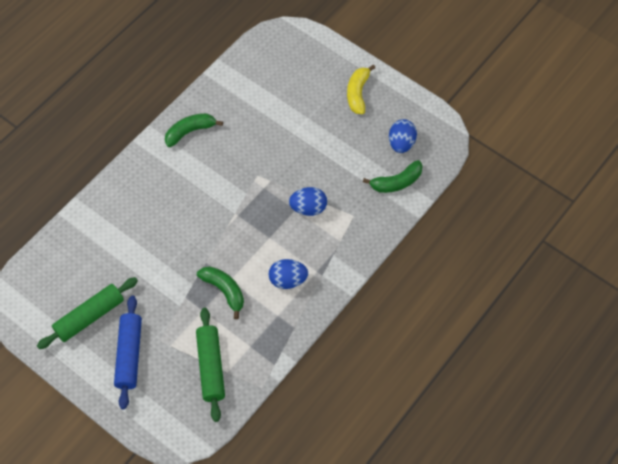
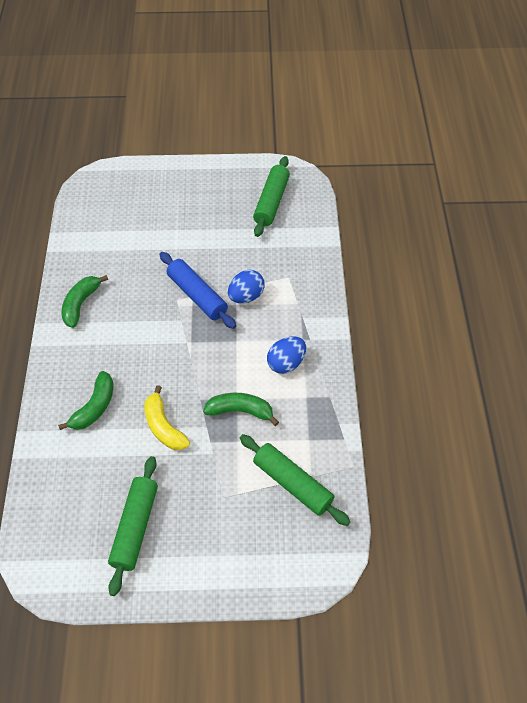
camera: 40 degrees left, 5 degrees down
blue rolling pin [114,295,142,410] -> blue rolling pin moved to [160,252,236,329]
yellow banana [347,65,375,114] -> yellow banana moved to [145,385,190,450]
green banana [363,160,423,193] -> green banana moved to [58,371,114,430]
blue egg [389,119,417,153] -> green rolling pin [253,156,290,237]

